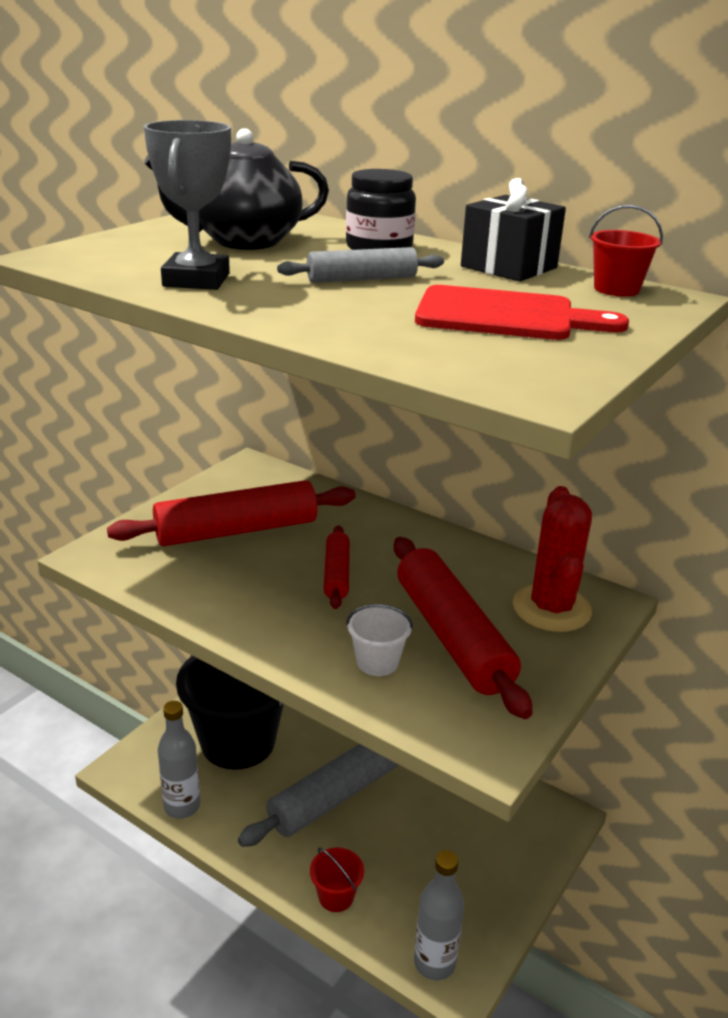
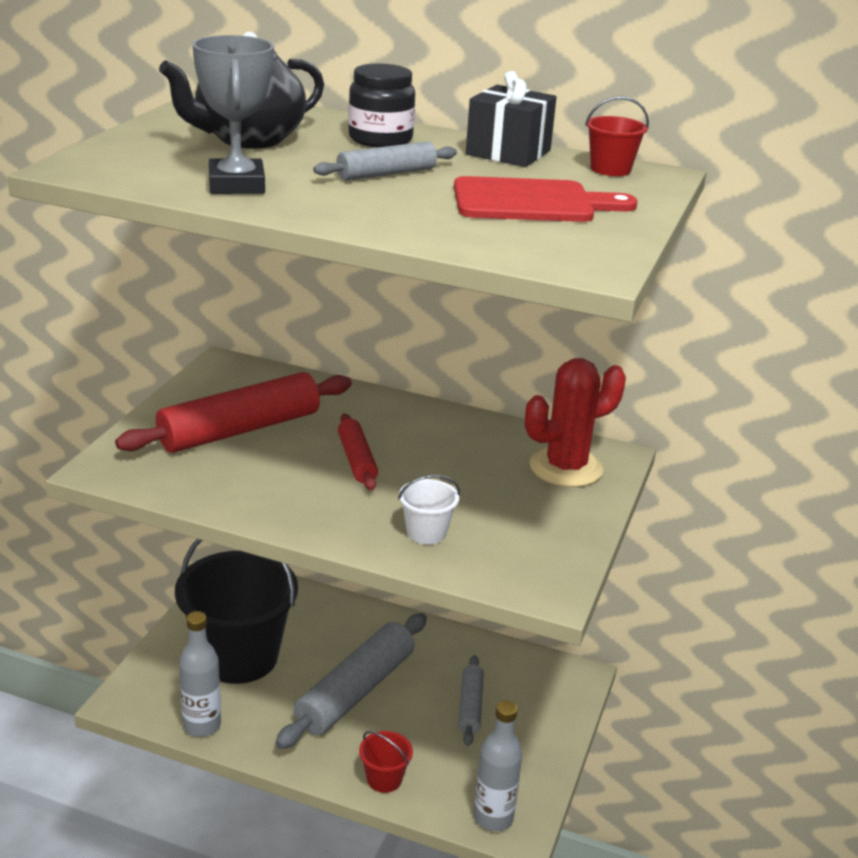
camera: 15 degrees left, 0 degrees up
red rolling pin [394,537,533,719] -> none
red cactus [513,486,592,632] -> red cactus turned 75 degrees clockwise [525,358,626,487]
none -> grey rolling pin [458,655,484,746]

